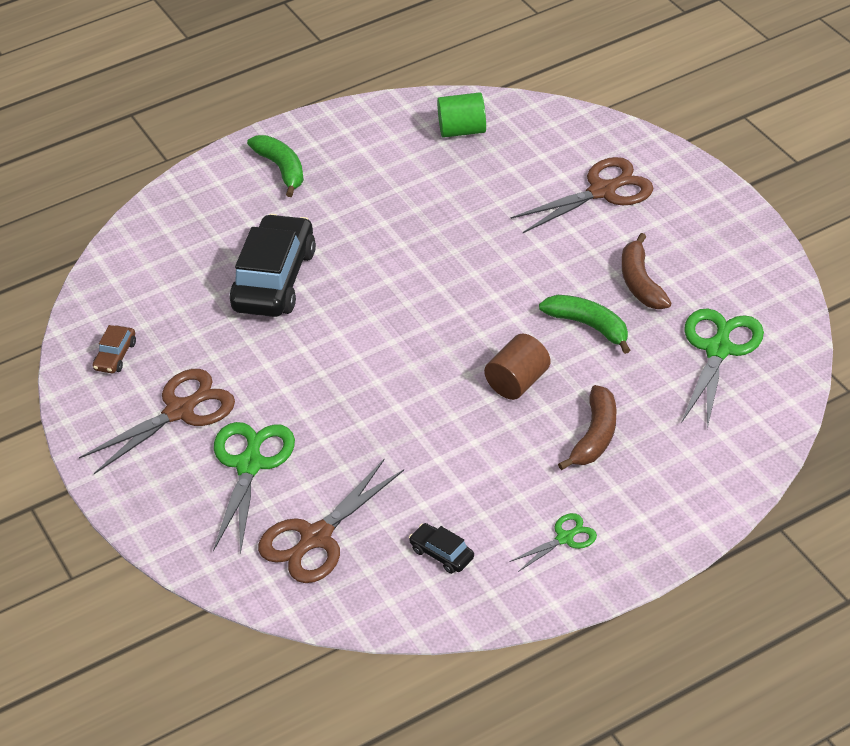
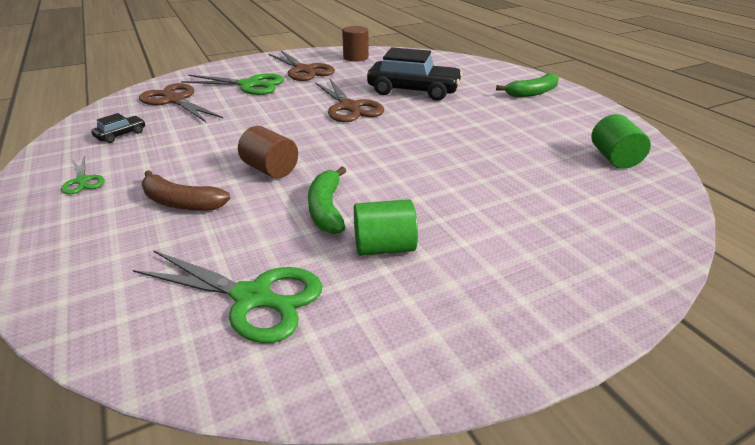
camera: 90 degrees right, 10 degrees down
brown car [92,325,136,373] -> brown cylinder [342,26,369,62]
brown scissors [511,157,654,233] -> brown scissors moved to [315,79,384,122]
green banana [539,295,630,354] -> green banana turned 135 degrees clockwise [308,167,346,234]
brown banana [622,233,672,309] -> green cylinder [354,199,418,256]

